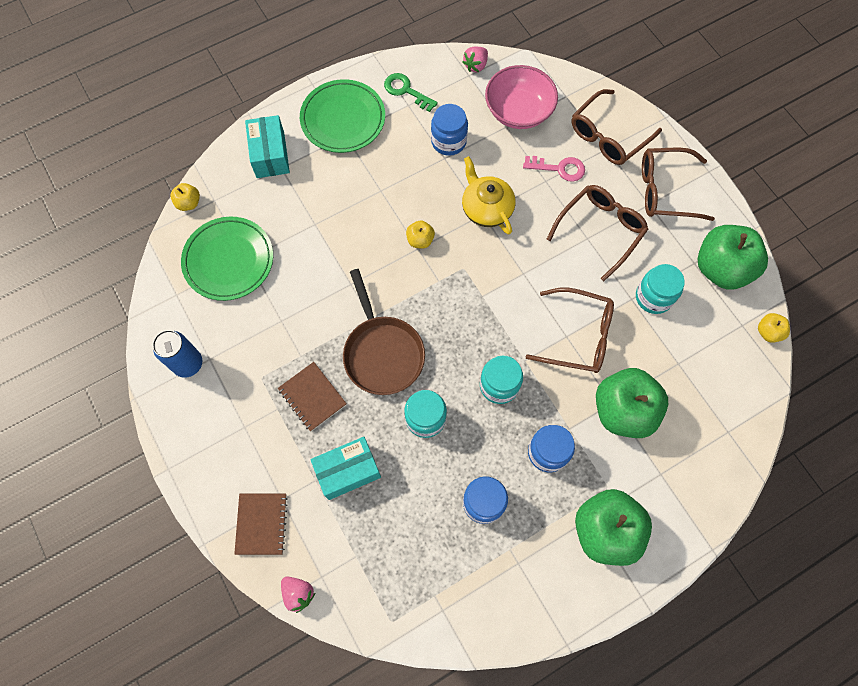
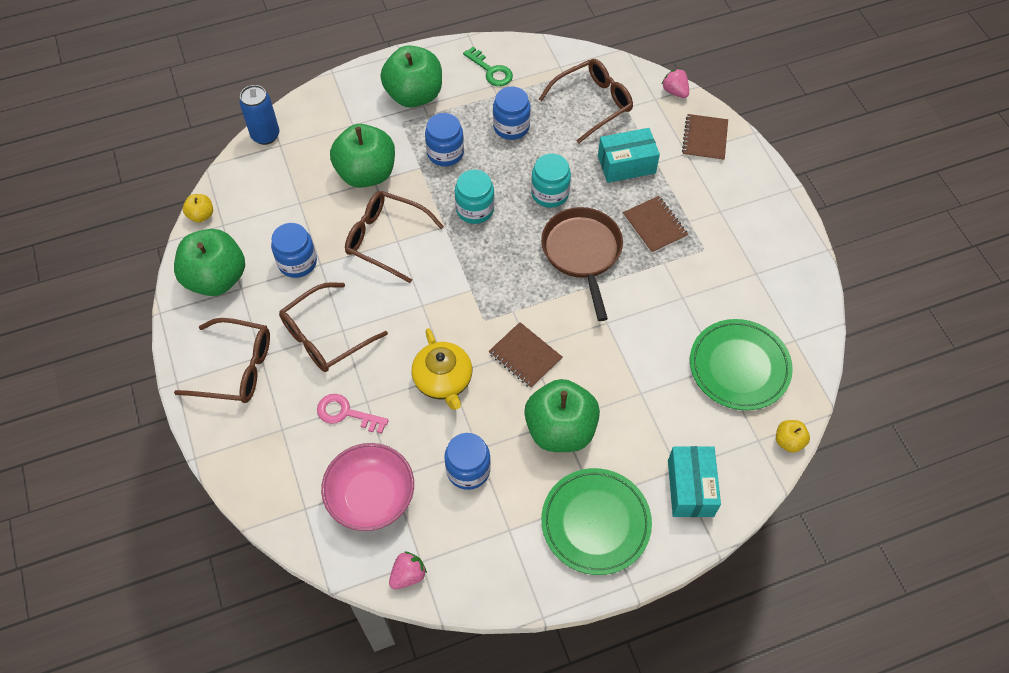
camera: 170 degrees left, 10 degrees down
blue can [152,330,203,378] -> blue can moved to [239,85,279,145]
green key [384,73,438,112] -> green key moved to [463,47,513,86]
yellow apple [406,220,435,249] -> brown notebook [488,322,562,388]
brown glasses [572,89,662,165] -> brown glasses moved to [539,59,633,143]
turquoise jar [636,264,685,314] -> blue jar [271,223,317,278]
none -> green apple [524,379,600,452]

